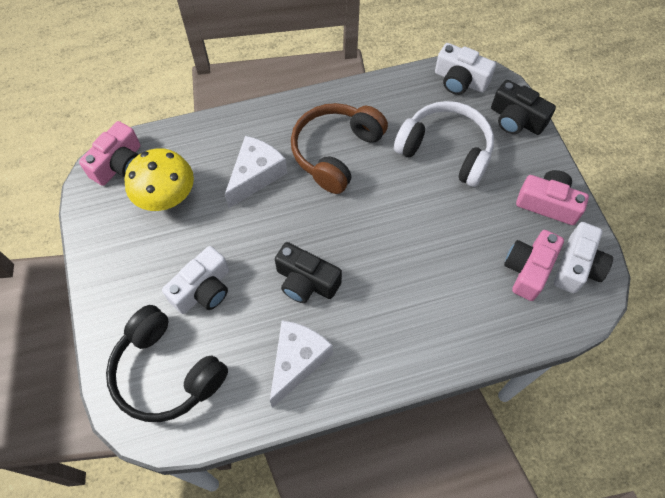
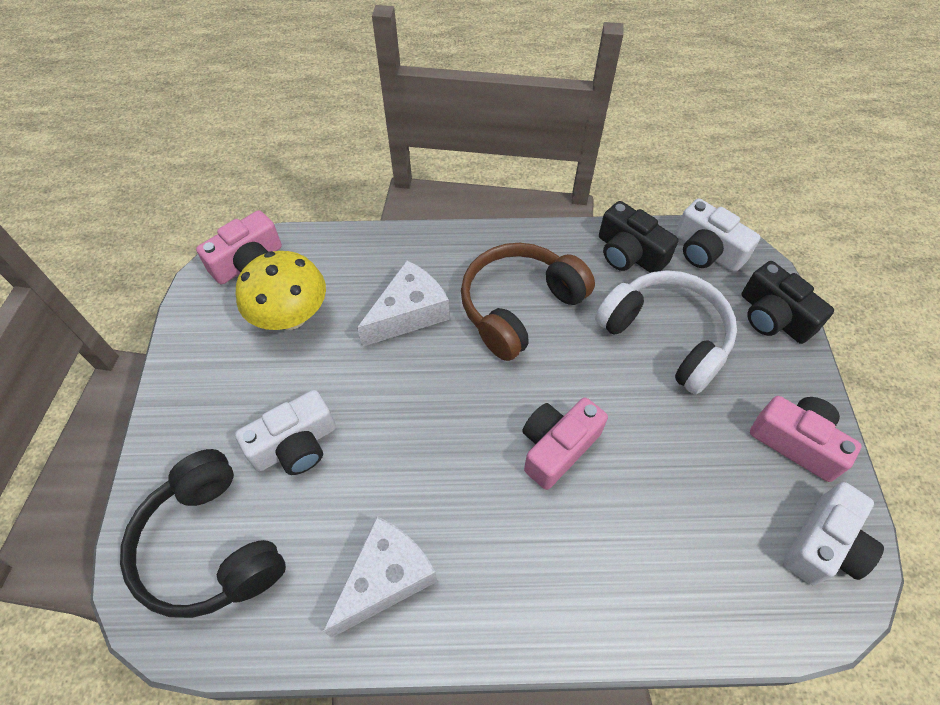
camera: 15 degrees right, 5 degrees down
black camera [275,242,342,303] -> black camera moved to [599,201,679,273]
pink camera [504,230,564,301] -> pink camera moved to [522,397,608,490]

